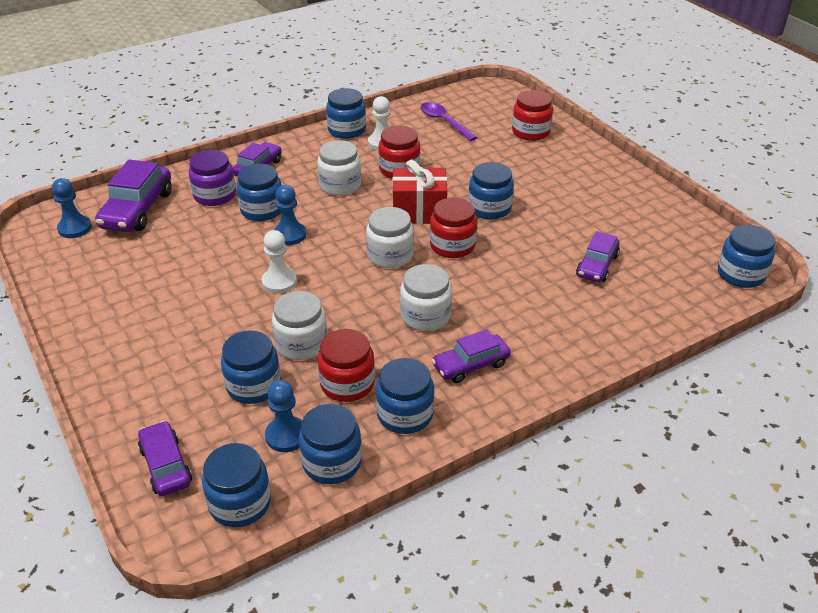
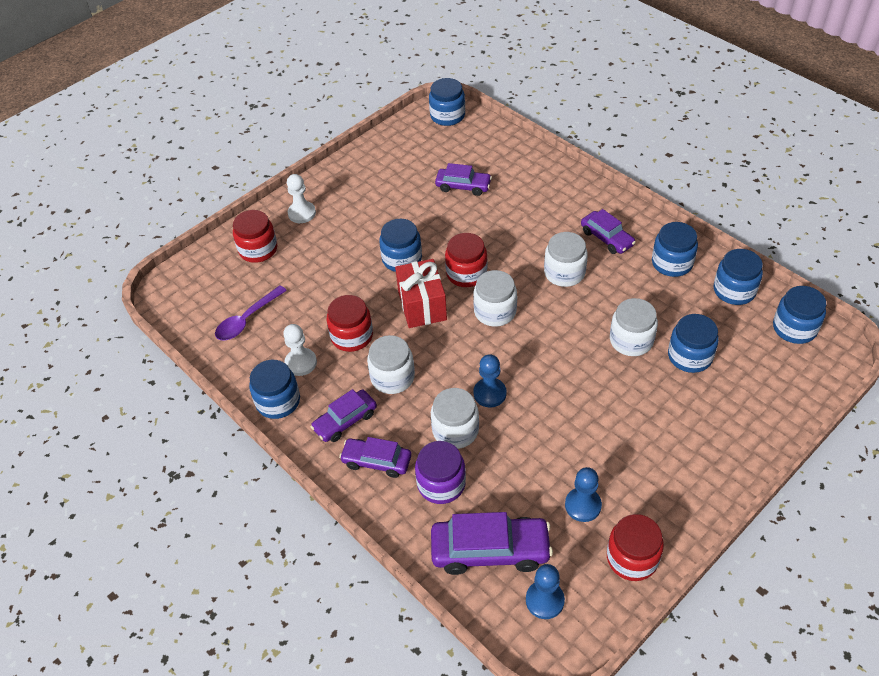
camera: 100 degrees left, 10 degrees up
purple car [138,421,192,496] -> purple car moved to [311,389,377,442]
blue jar [236,164,281,221] -> white jar [431,388,479,449]
white pawn [262,230,297,294] -> white pawn moved to [287,174,316,223]
blue pawn [265,380,302,452] -> blue pawn moved to [565,467,602,522]
red jar [318,329,375,402] -> red jar moved to [607,514,664,581]

